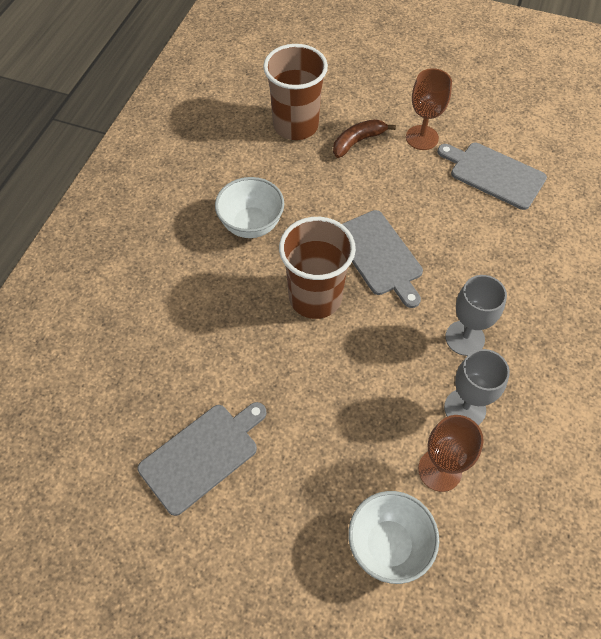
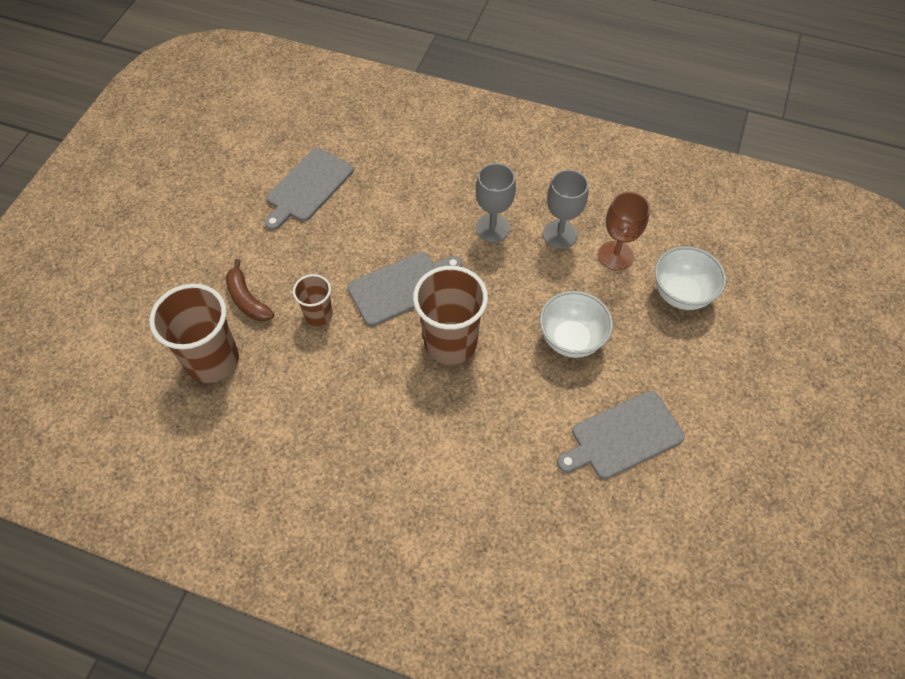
camera: 90 degrees left, 0 degrees up
grey cutting board [138,402,267,516] -> grey cutting board turned 75 degrees counterclockwise [557,391,685,479]
white bowl [215,177,284,238] -> white bowl moved to [539,291,613,358]
brown goblet [406,68,452,150] -> none
none -> brown cup [293,274,333,326]

